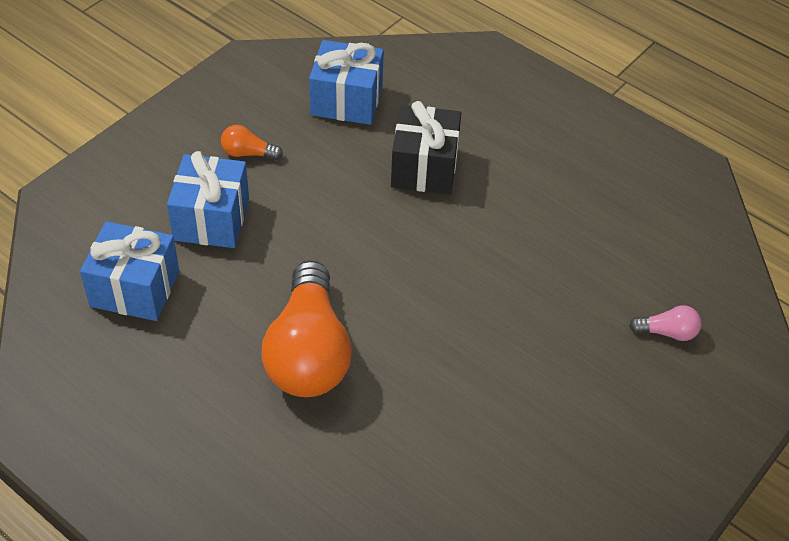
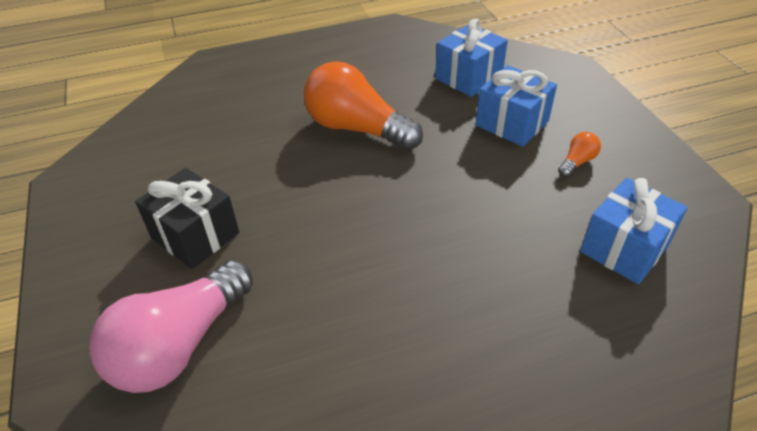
camera: 125 degrees right, 5 degrees down
black gift [391,101,461,194] -> black gift moved to [135,168,239,269]
pink light bulb [629,305,702,341] -> pink light bulb [89,260,253,393], size x2.39

